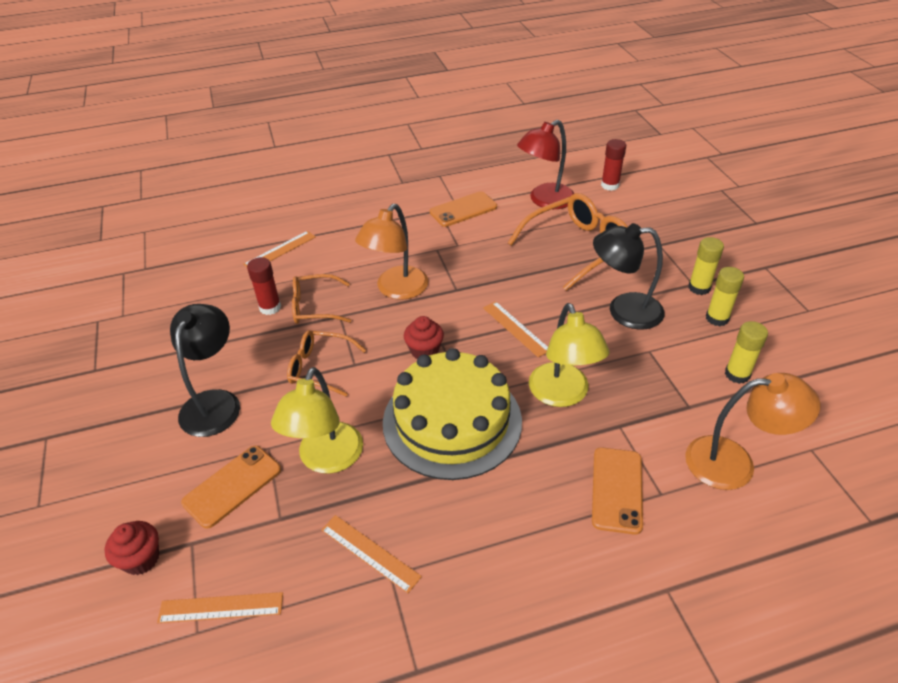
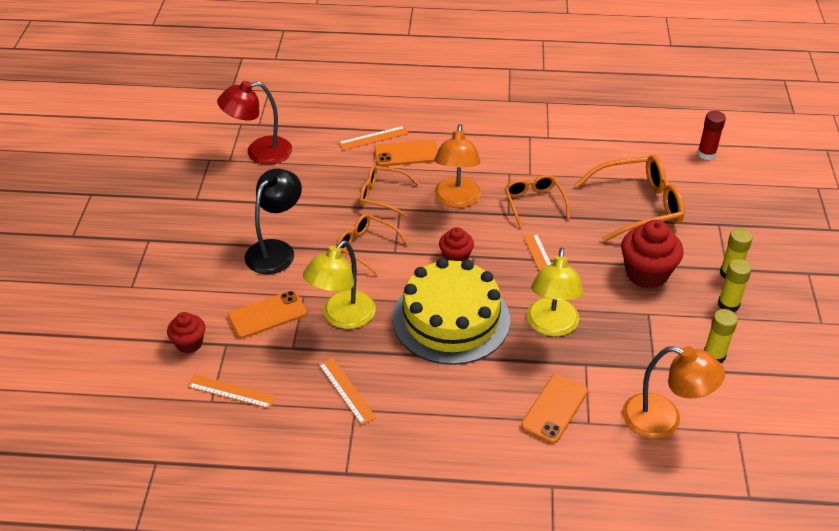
camera: 20 degrees right, 0 degrees up
red glue stick [247,257,281,315] -> none
orange lamp [355,204,428,300] -> orange lamp turned 45 degrees counterclockwise [434,124,481,208]
orange phone [430,191,497,227] -> orange phone moved to [374,140,438,167]
red lamp [517,120,575,209] -> red lamp moved to [217,81,292,165]
black lamp [593,223,665,330] -> red cupcake [621,220,683,289]
none -> orange glasses [504,175,570,228]

